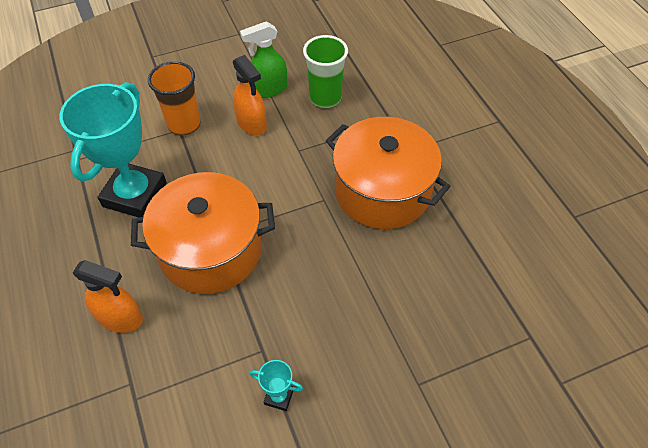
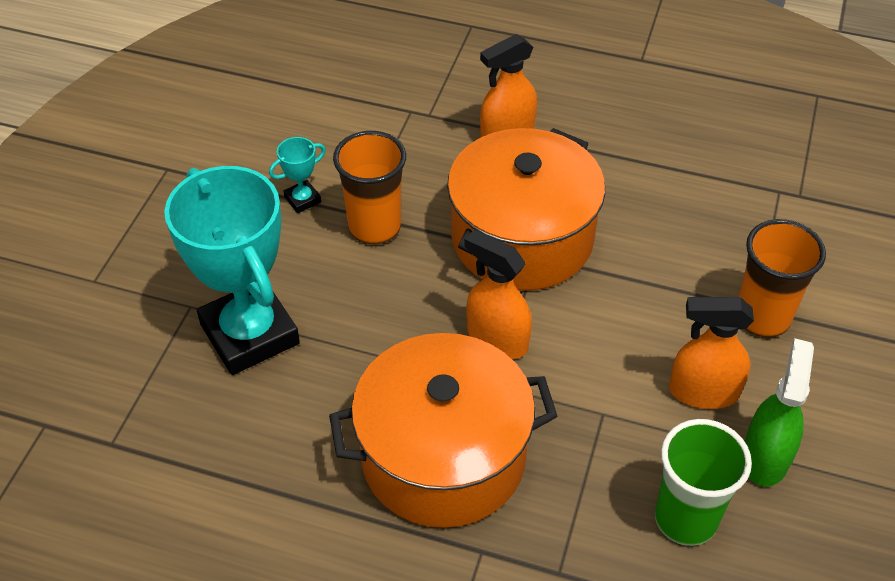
camera: 130 degrees right, 5 degrees down
turquoise trophy [60,82,167,217] -> turquoise trophy moved to [164,166,300,375]
none -> orange cup [333,131,406,244]
none -> orange spray bottle [464,230,532,359]

